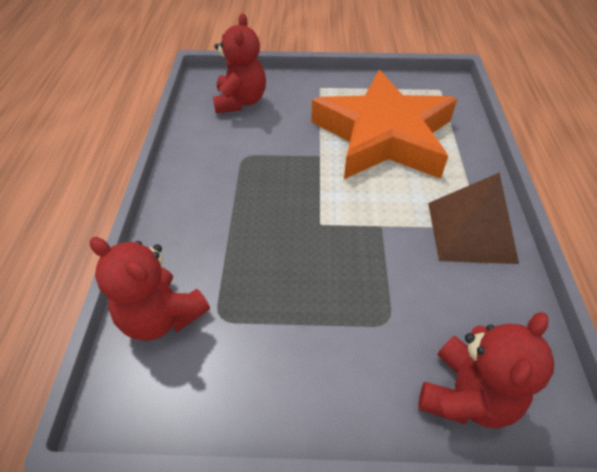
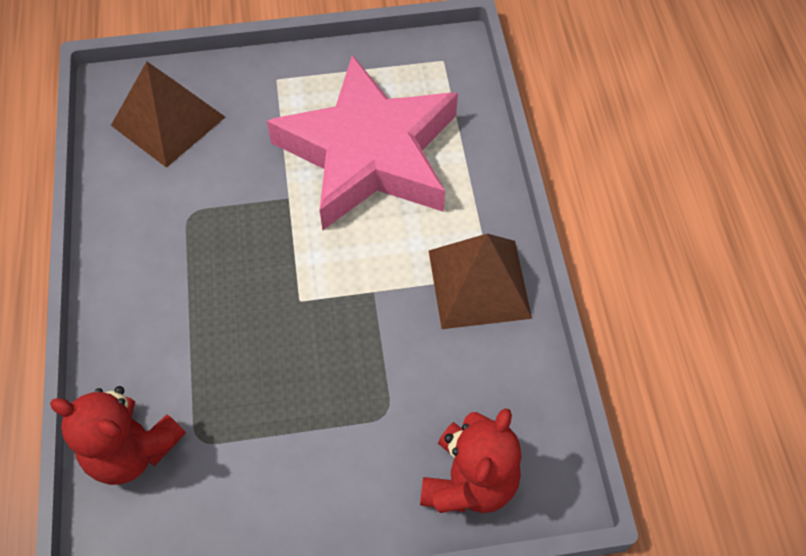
camera: 10 degrees left, 10 degrees up
red teddy bear [213,13,266,113] -> brown pyramid [111,62,225,168]
orange star [311,70,457,179] -> pink star [267,55,458,230]

